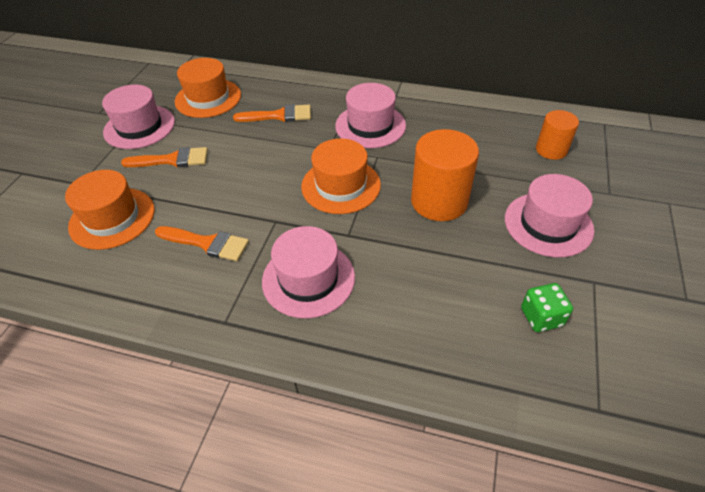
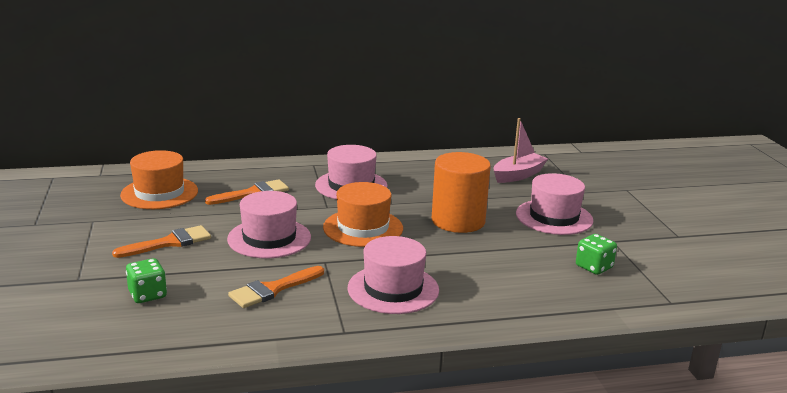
camera: 30 degrees left, 25 degrees down
orange hat [65,170,154,250] -> green dice [126,258,167,303]
pink hat [102,85,175,149] -> pink hat moved to [227,191,311,258]
orange brush [155,226,249,261] -> orange brush turned 150 degrees clockwise [228,266,324,308]
orange cylinder [536,110,579,160] -> pink boat [493,118,548,183]

